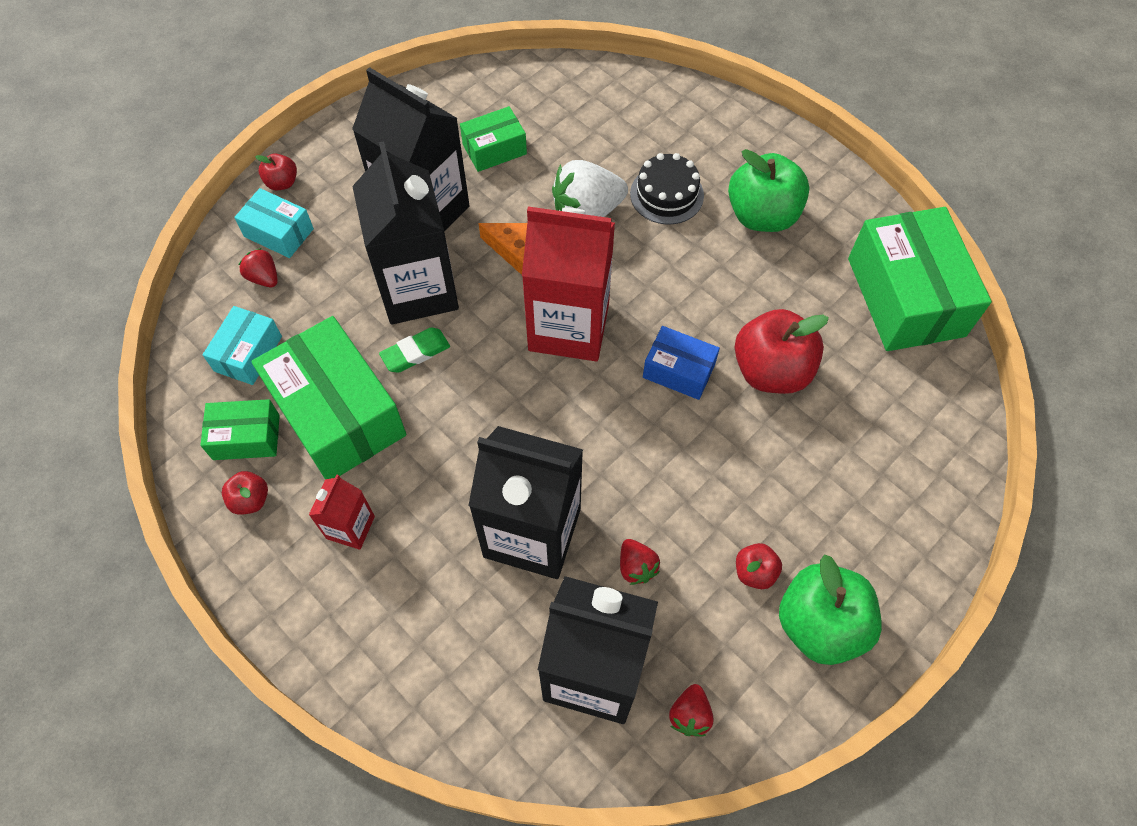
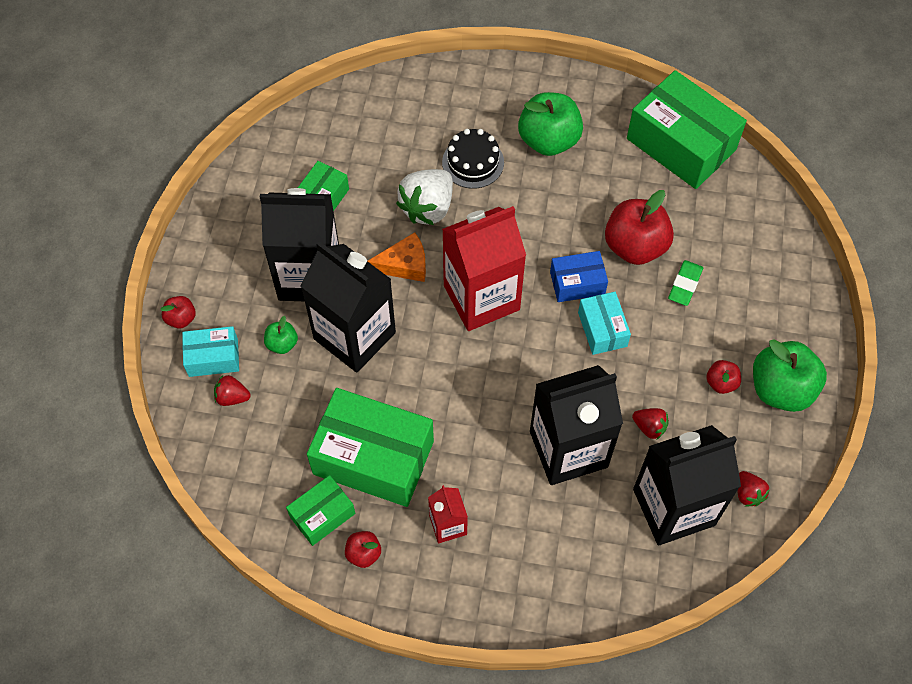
camera: 35 degrees left, 0 degrees up
turquoise box [203,306,282,385] -> turquoise box moved to [578,292,631,355]
green eraser [379,328,450,373] -> green eraser moved to [668,260,703,306]
none -> green apple [264,316,298,354]

